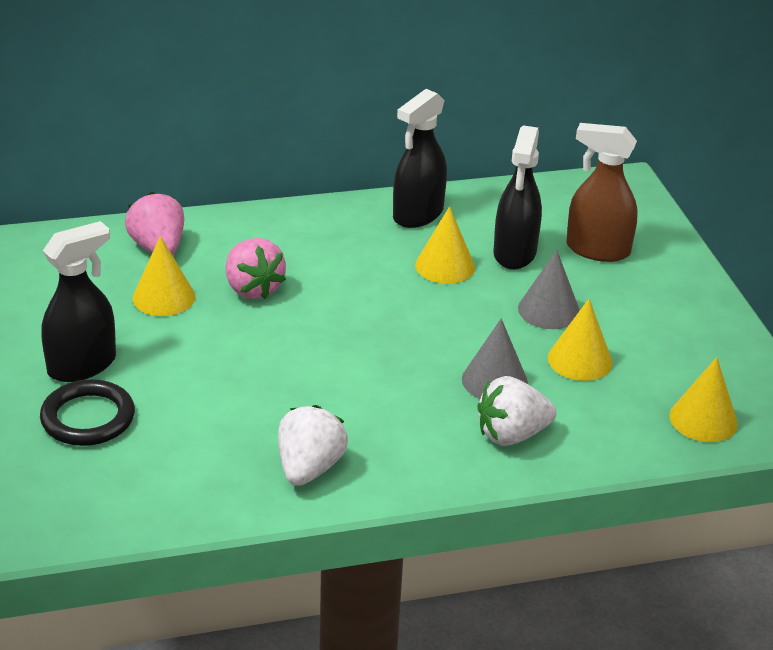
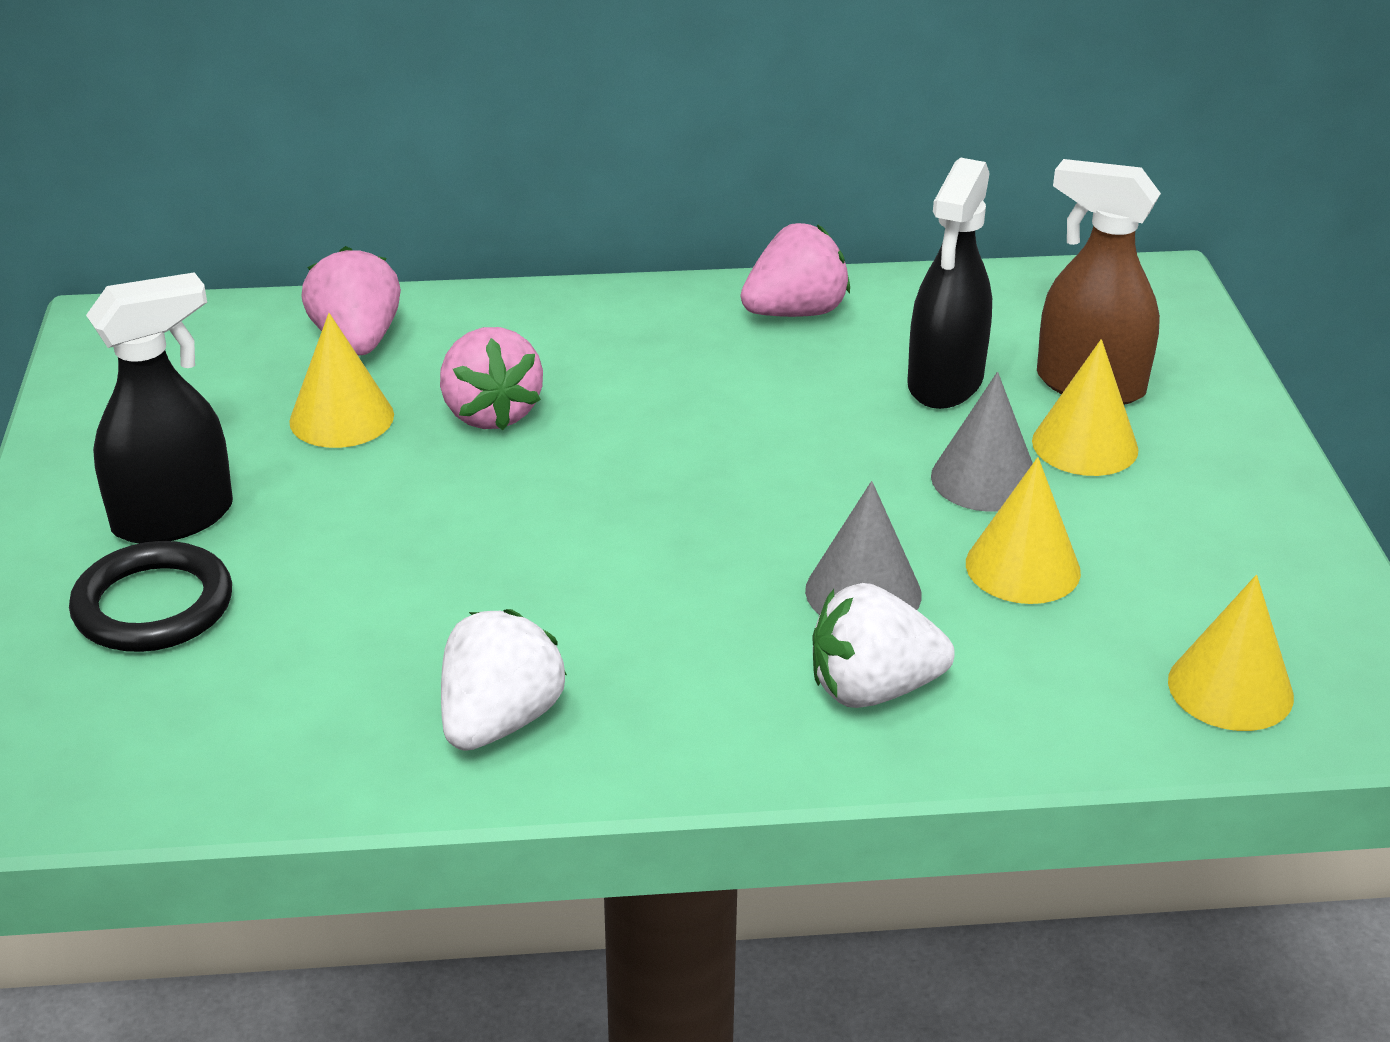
camera: 10 degrees right, 0 degrees up
black spray bottle [393,89,447,228] -> pink strawberry [741,223,850,317]
yellow cone [415,206,475,284] -> yellow cone moved to [1032,339,1138,476]

